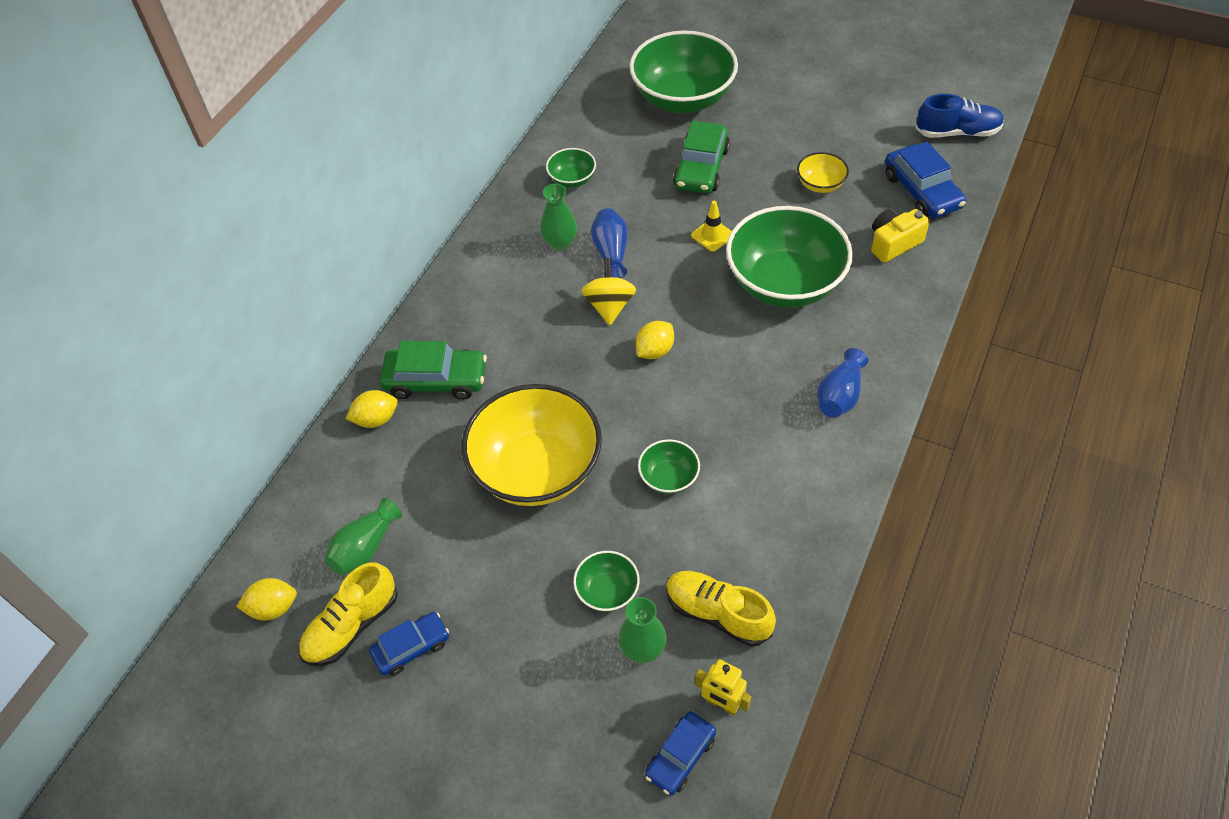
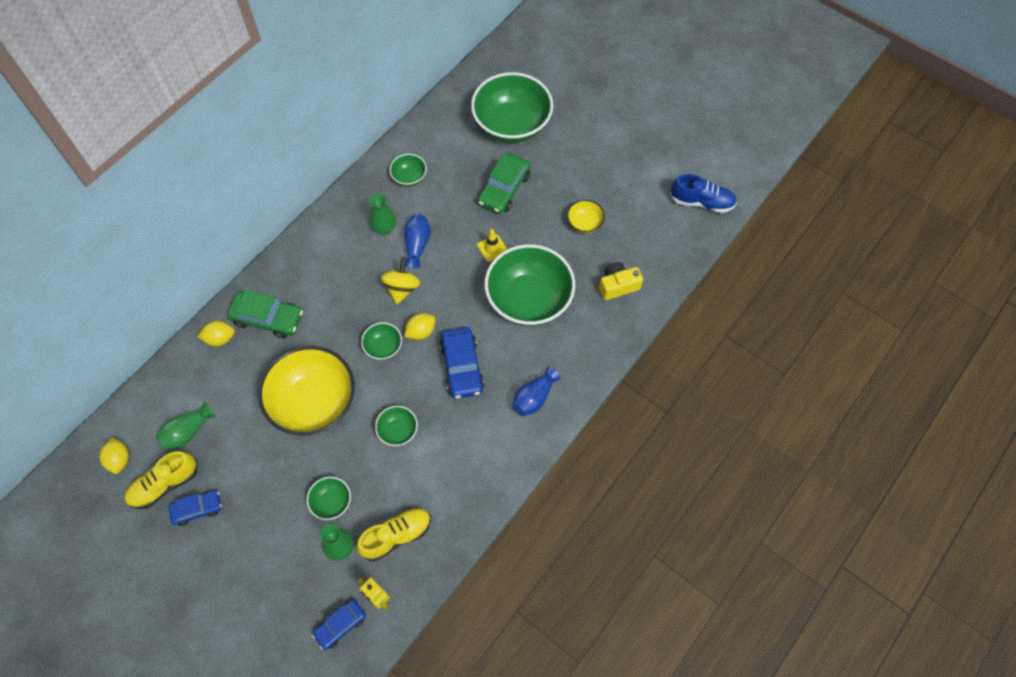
camera: 10 degrees right, 10 degrees up
yellow lemon [236,578,297,621] -> yellow lemon turned 75 degrees clockwise [99,437,129,474]
yellow shoe [666,571,776,646] -> yellow shoe turned 105 degrees clockwise [357,508,431,562]
blue car [885,142,966,218] -> blue car moved to [439,327,484,399]
none -> green bowl [361,322,402,360]

